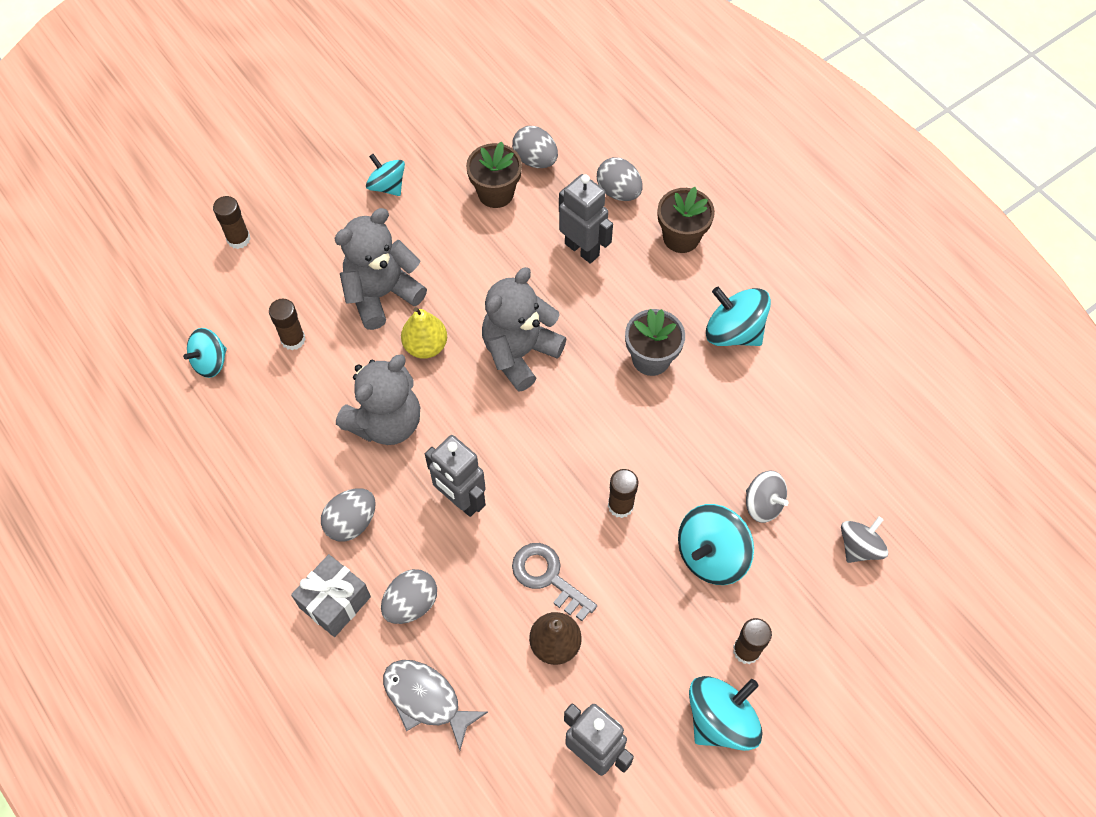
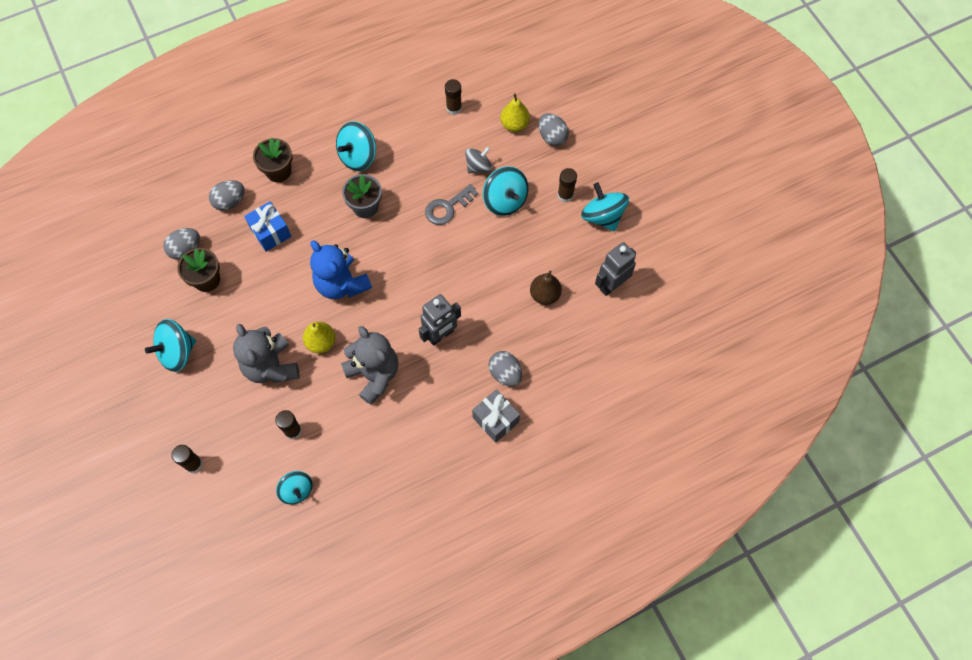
camera: 80 degrees left, 5 degrees up
grey egg [321,488,376,542] -> grey egg moved to [539,113,569,146]
turquoise spinning top [366,154,405,196] -> turquoise spinning top [145,319,196,372], size x1.52
grey fish [383,660,488,750] -> none
grey teddy bear [482,267,566,392] -> blue teddy bear [310,240,372,299]
grey key [512,543,597,621] -> grey key moved to [425,184,478,225]
grey robot [559,174,613,264] -> blue gift [244,201,291,252]
brown glue stick [608,469,638,518] -> brown glue stick moved to [445,79,462,115]
grey spinning top [841,517,888,563] -> yellow pear [500,93,530,132]

